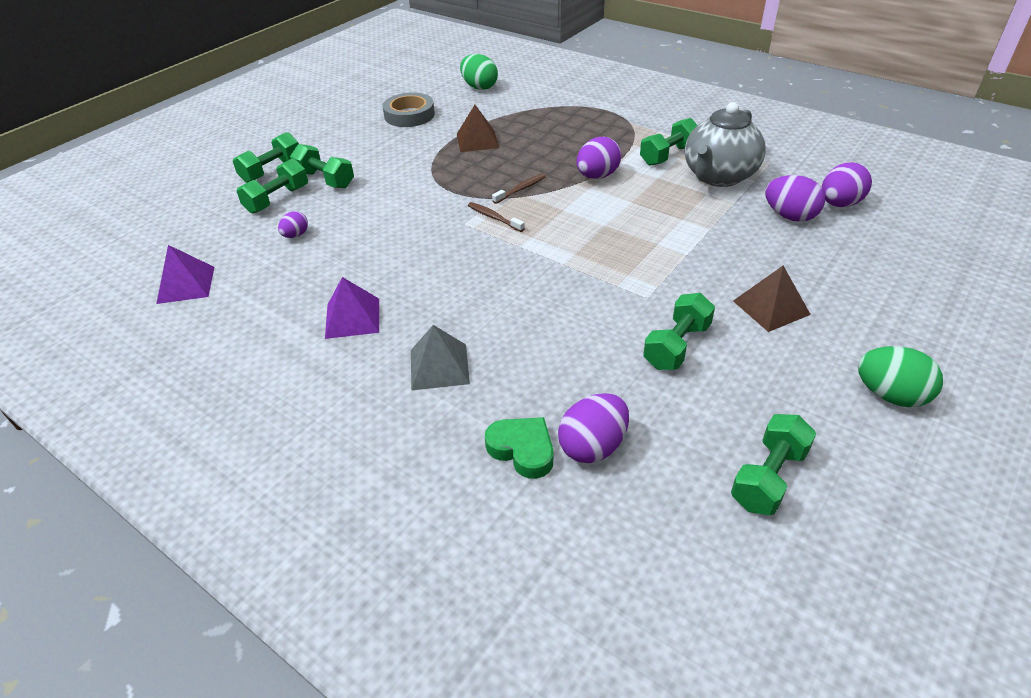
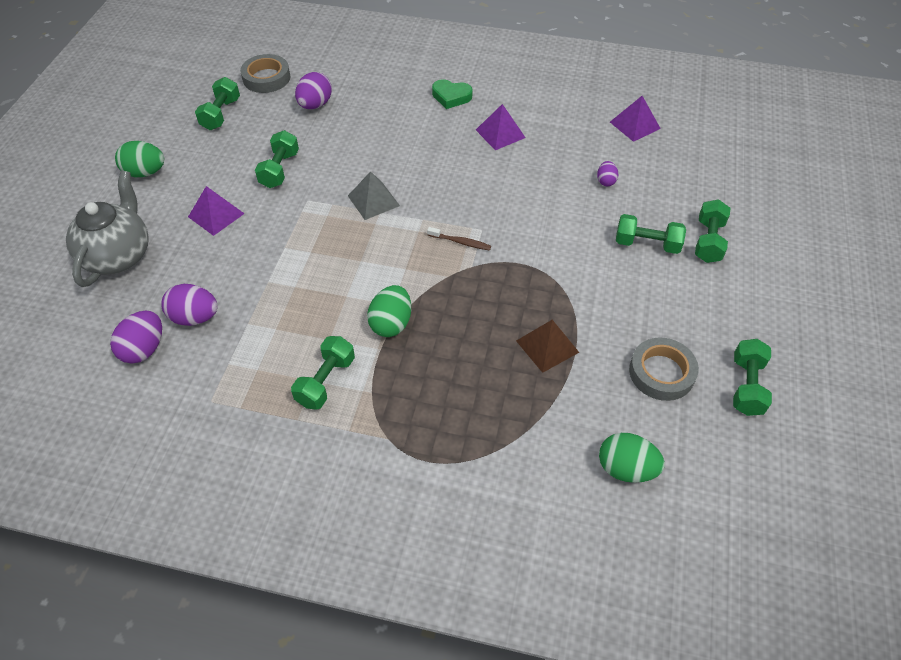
camera: 155 degrees right, 10 degrees up
green dumbbell [237,158,308,214] -> green dumbbell moved to [733,339,772,416]
grey pyramid [411,325,470,391] -> grey pyramid moved to [348,171,400,220]
green heart [485,417,553,479] -> green heart moved to [432,79,473,109]
brown toothbrush [492,174,546,204] -> none
purple egg [576,137,622,179] -> green egg [367,285,411,337]
grey teapot [685,102,766,187] -> grey teapot moved to [66,171,149,287]
brown pyramid [733,266,811,332] -> purple pyramid [188,186,245,236]
none -> grey tape [240,54,291,93]

